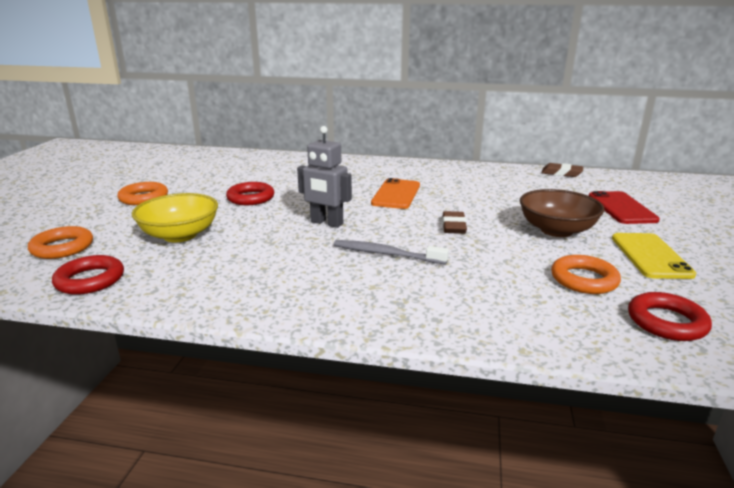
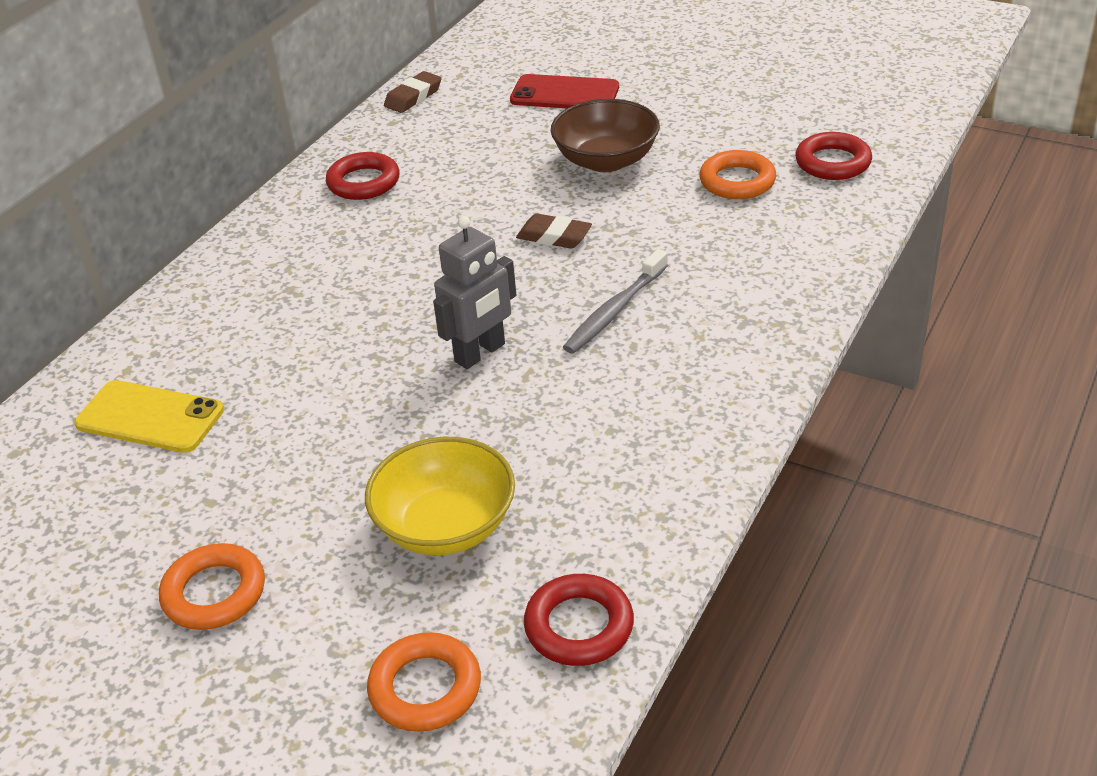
camera: 70 degrees left, 15 degrees up
red ring [226,182,274,205] -> red ring moved to [326,152,399,200]
orange phone [371,178,420,209] -> none
yellow phone [612,233,696,279] -> yellow phone moved to [74,380,224,453]

